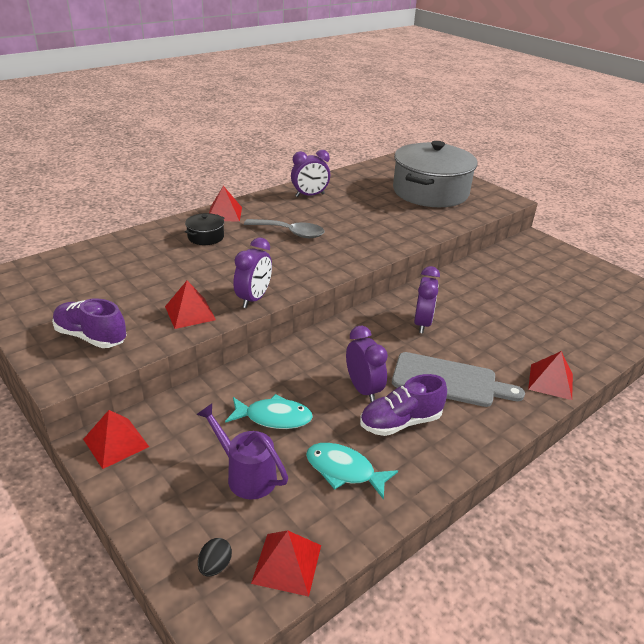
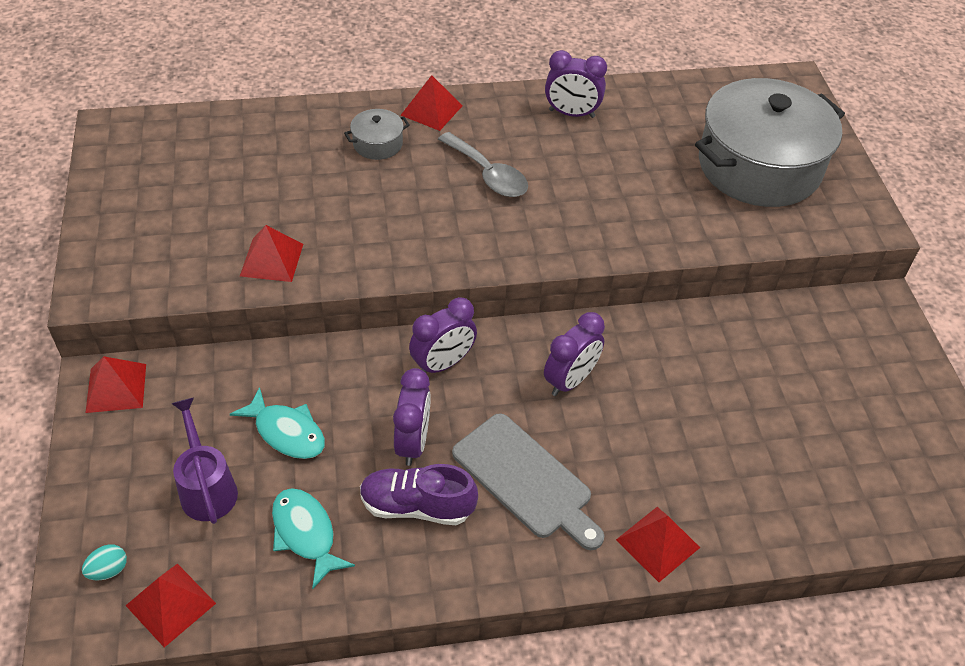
camera: 30 degrees right, 15 degrees up
purple shoe [52,298,127,348] -> none
black pot [185,213,224,245] -> grey pot [344,109,410,160]
black egg [198,538,232,576] -> turquoise egg [82,544,127,580]
purple clock [233,237,272,308] -> purple clock moved to [409,297,477,373]

